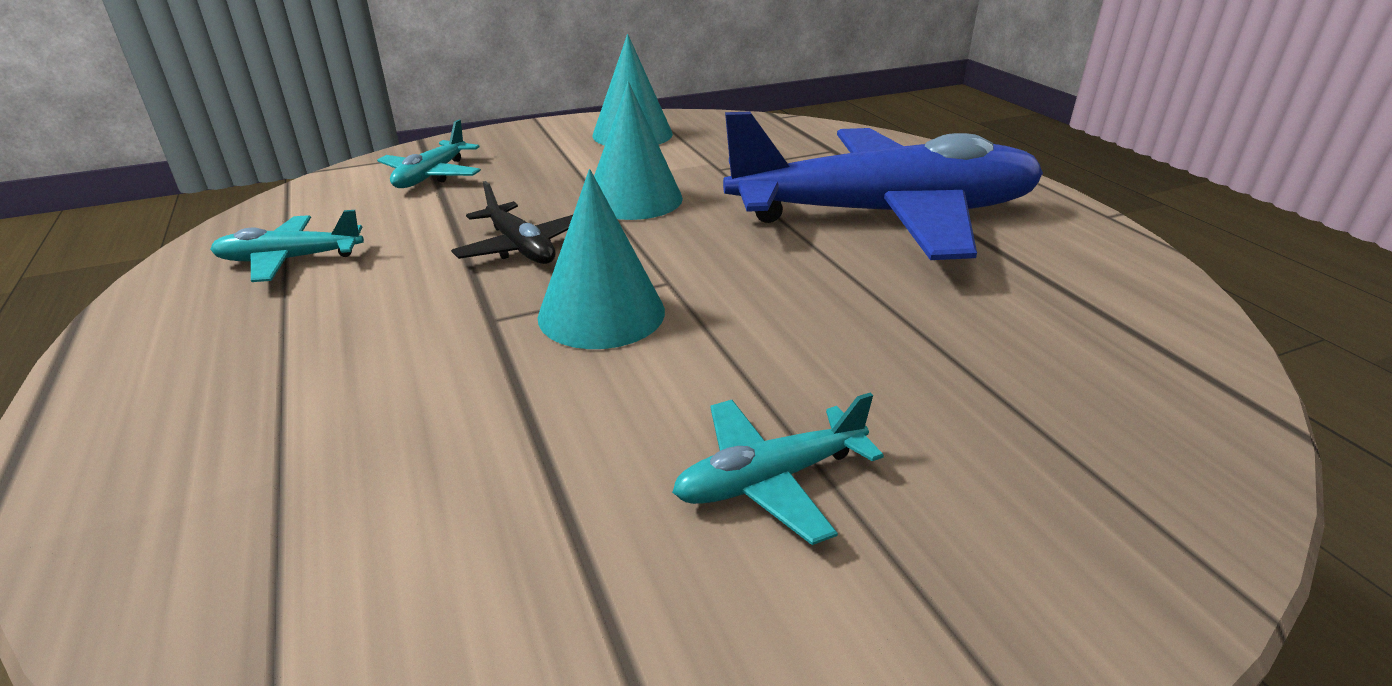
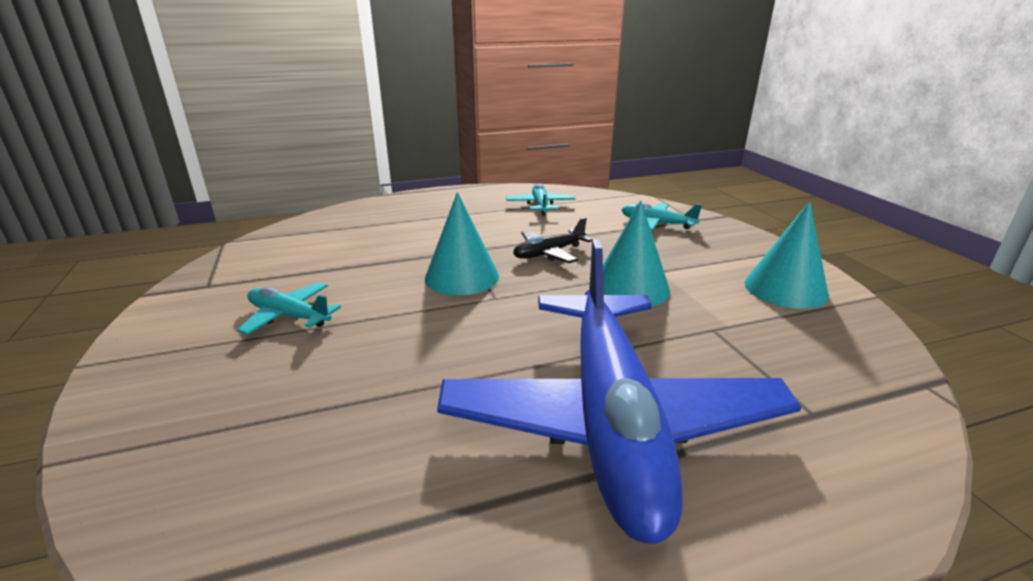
camera: 95 degrees right, 5 degrees down
turquoise plane [672,393,884,545] -> turquoise plane turned 45 degrees counterclockwise [237,282,341,335]

